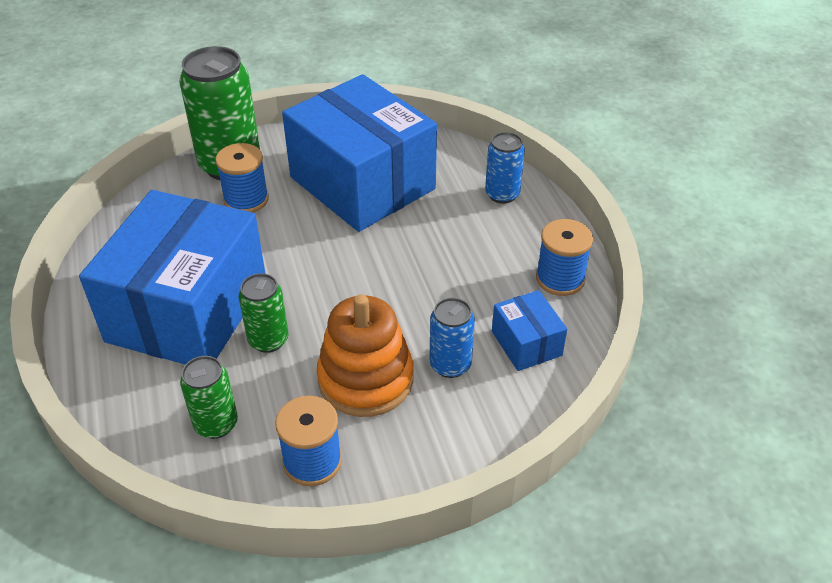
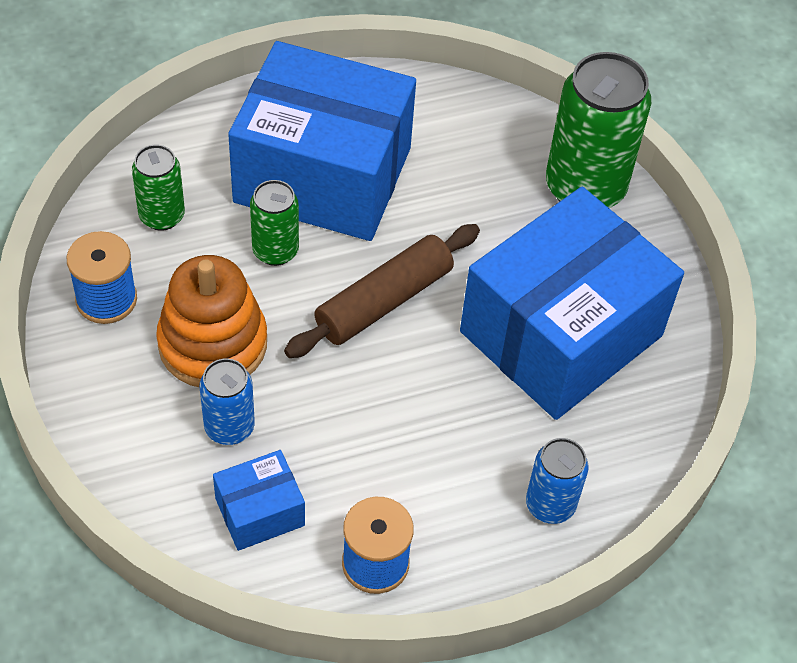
camera: 85 degrees right, 10 degrees up
blue spool [215,143,269,213] -> none
none -> brown rolling pin [284,224,480,358]

